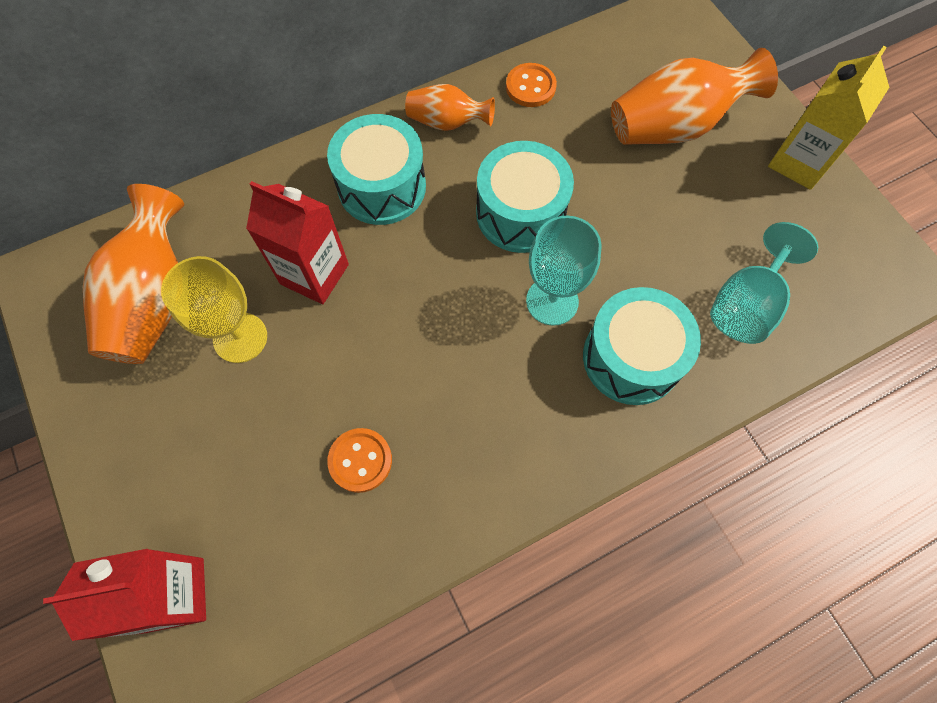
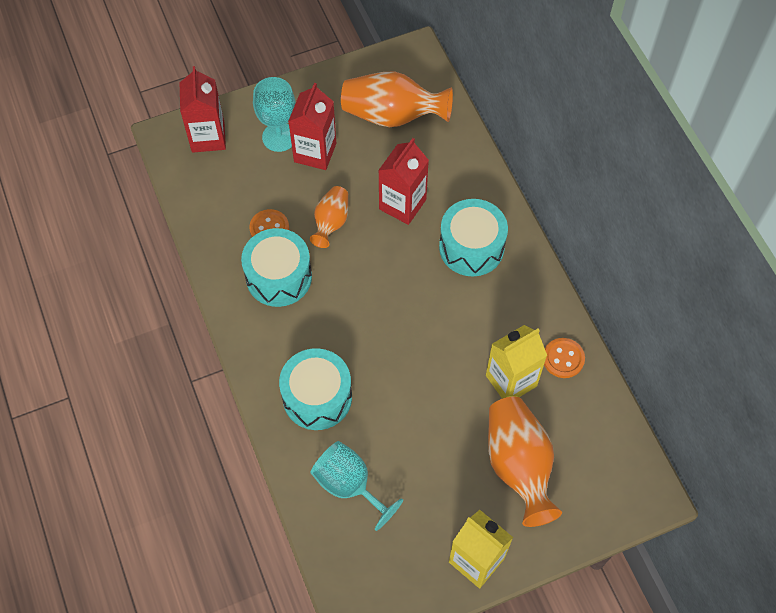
camera: 95 degrees right, 5 degrees down
yellow goblet [161,256,267,363] -> none
orange vase [405,84,495,131] -> orange vase moved to [310,186,348,248]
turquoise drum [476,141,574,253] -> turquoise drum moved to [241,228,312,307]
turquoise goblet [526,216,602,326] -> turquoise goblet moved to [253,77,296,152]
none -> red carton [288,83,336,170]
none -> yellow carton [486,325,547,399]

